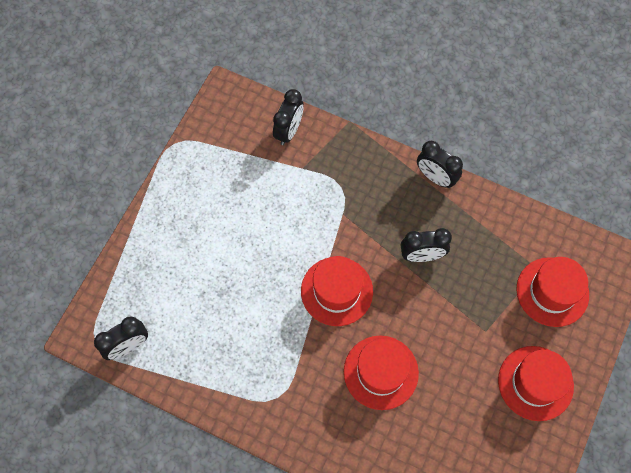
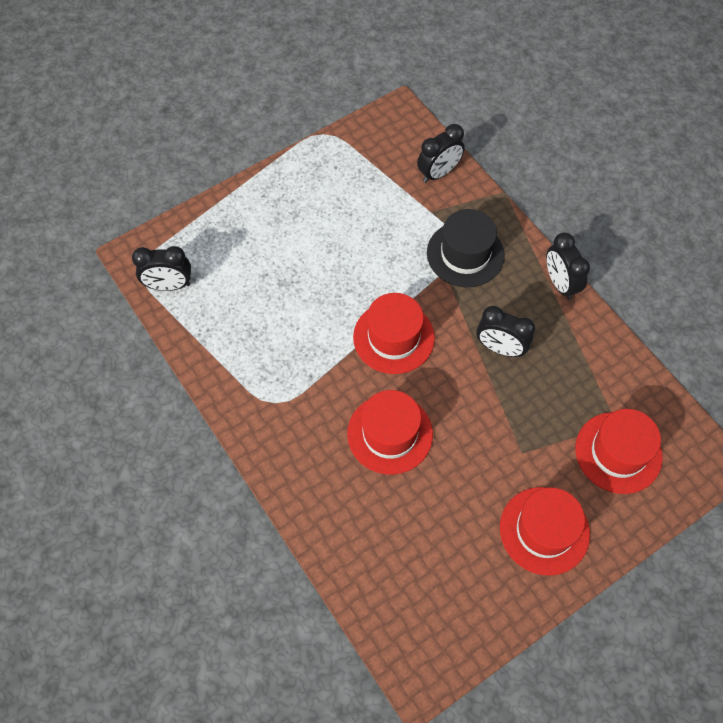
camera: 30 degrees right, 5 degrees down
none -> black hat [427,209,505,288]

